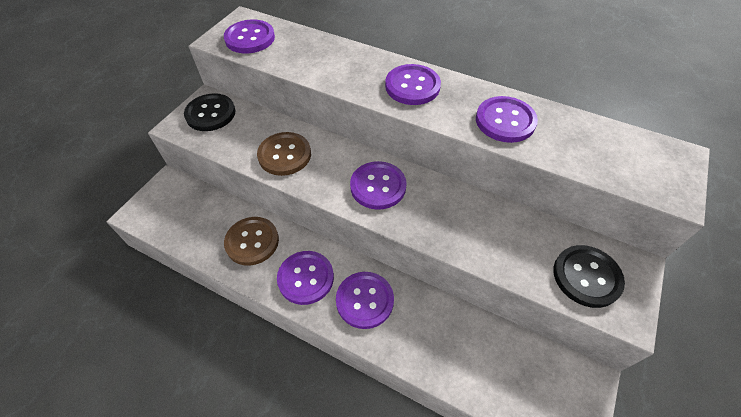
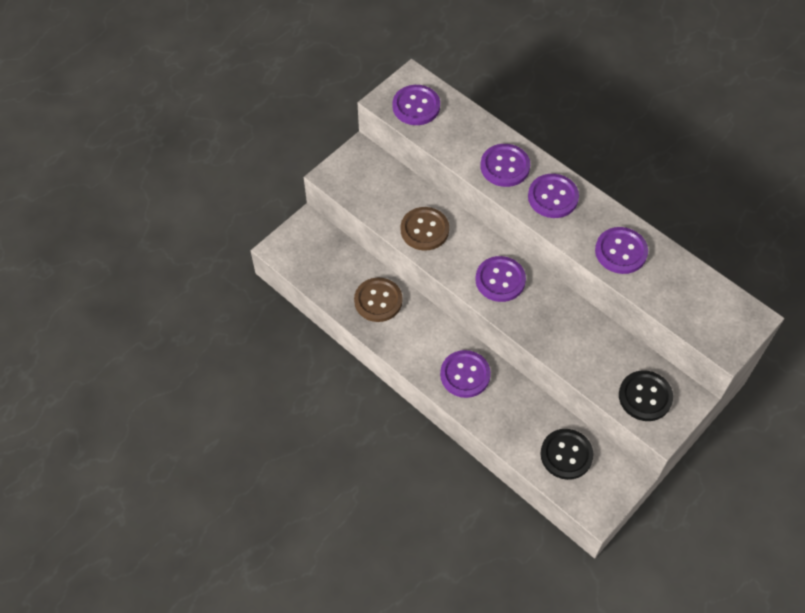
camera: 15 degrees right, 5 degrees up
black button [184,93,236,131] -> black button moved to [540,429,594,480]
purple button [277,251,334,305] -> purple button moved to [480,144,530,187]

